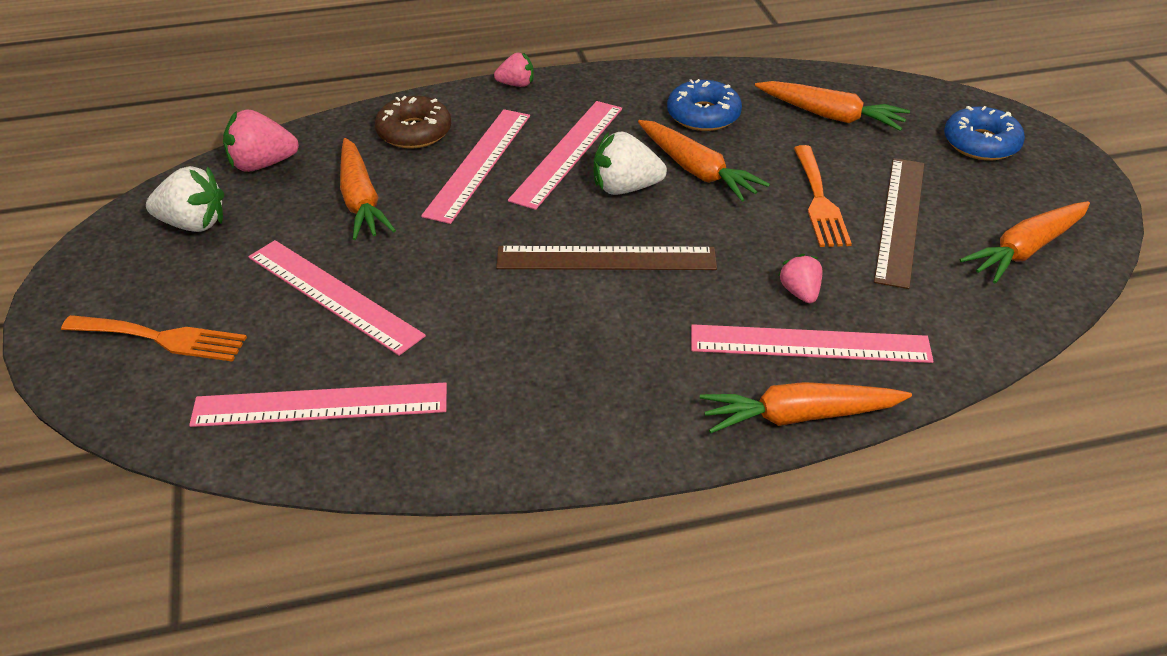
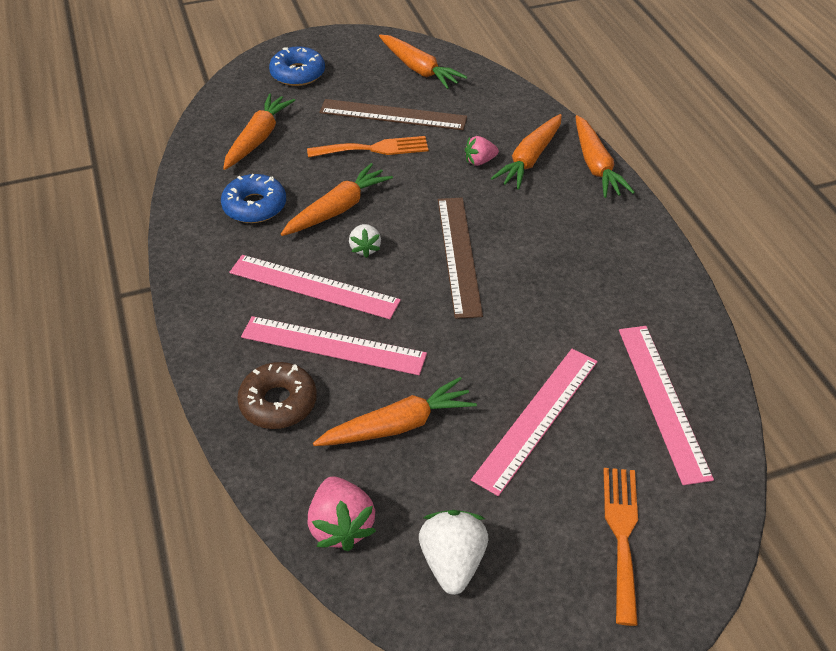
camera: 95 degrees left, 5 degrees up
pink strawberry [494,53,534,87] -> none
white strawberry [594,131,667,195] -> white strawberry [349,224,381,258], size x0.61
pink ruler [691,324,934,363] -> orange carrot [491,114,562,189]

